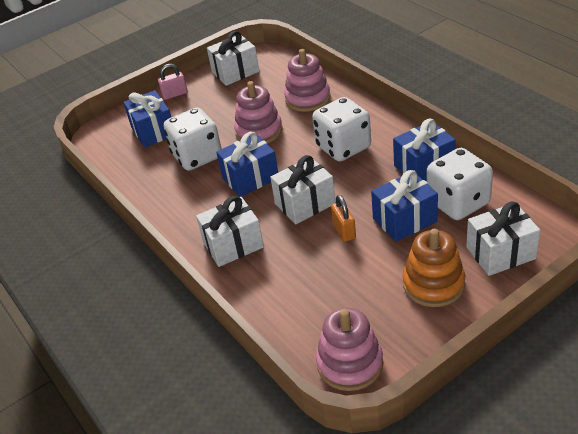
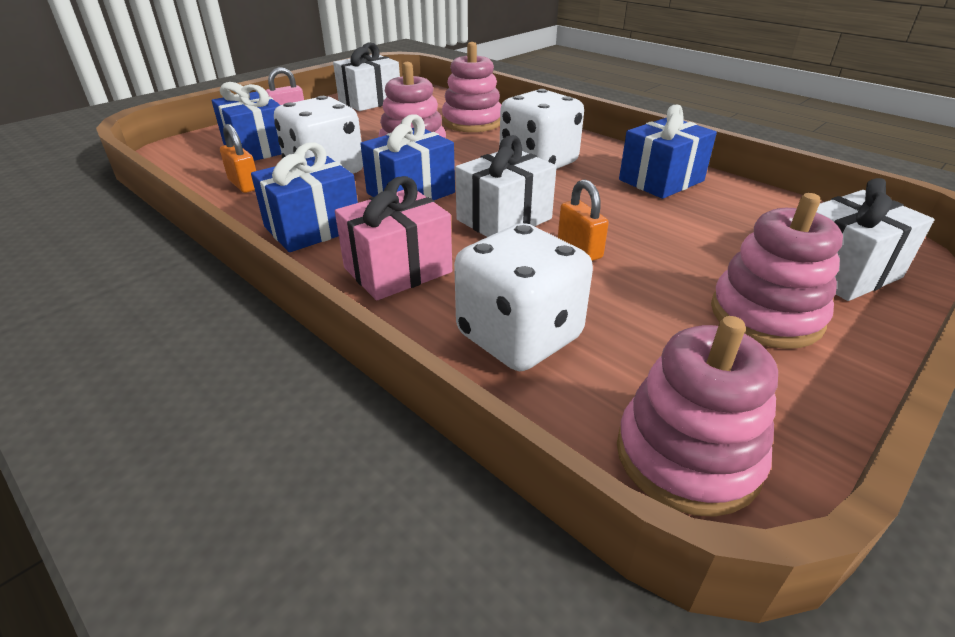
camera: 15 degrees left, 5 degrees down
white gift [196,196,264,267] -> pink gift [335,176,452,300]
blue gift [371,170,438,242] -> blue gift moved to [251,142,358,252]
orange stacking toy [403,229,465,307] -> pink stacking toy [711,193,843,349]
white dice [427,148,493,220] -> white dice moved to [454,223,593,371]
none -> orange padlock [220,124,256,193]

